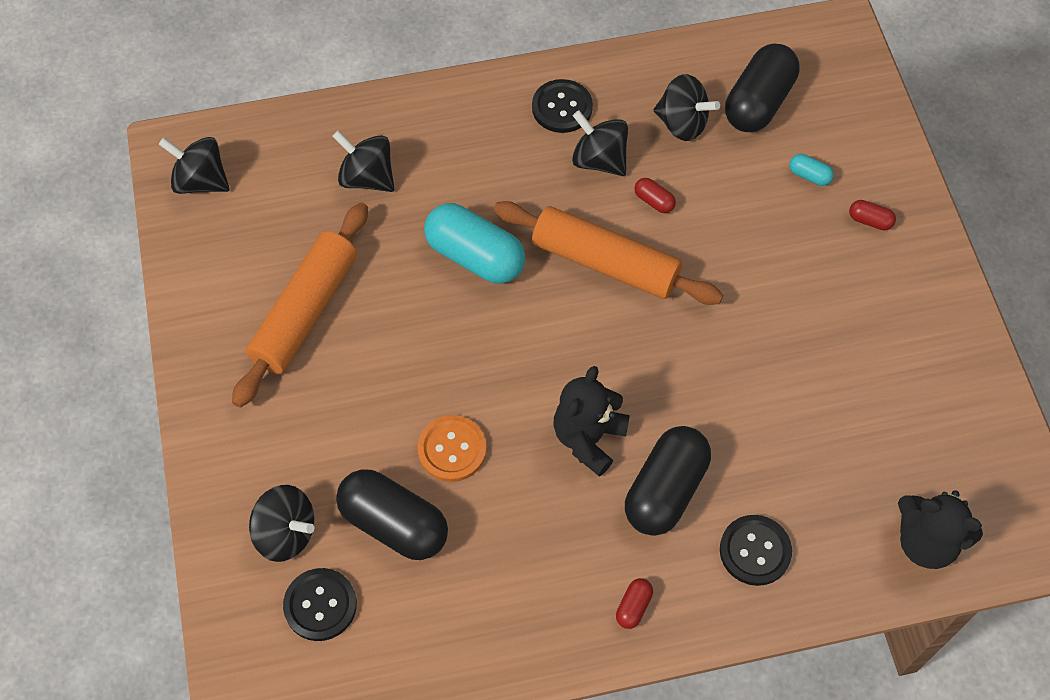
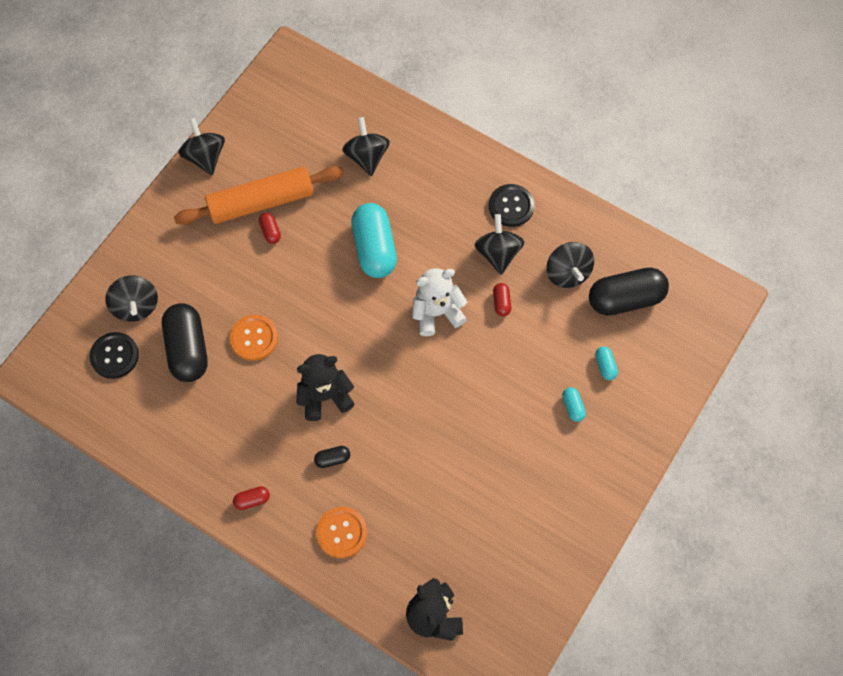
camera: 45 degrees right, 5 degrees up
black spinning top [159,137,230,194] -> black spinning top moved to [178,118,225,175]
orange rolling pin [493,201,723,305] -> white teddy bear [412,268,468,336]
black capsule [625,426,711,536] -> black capsule [314,446,350,468], size x0.43
black button [720,515,792,586] -> orange button [316,507,367,558]
red capsule [849,200,896,230] -> red capsule moved to [259,213,281,244]
none -> turquoise capsule [562,387,586,422]

